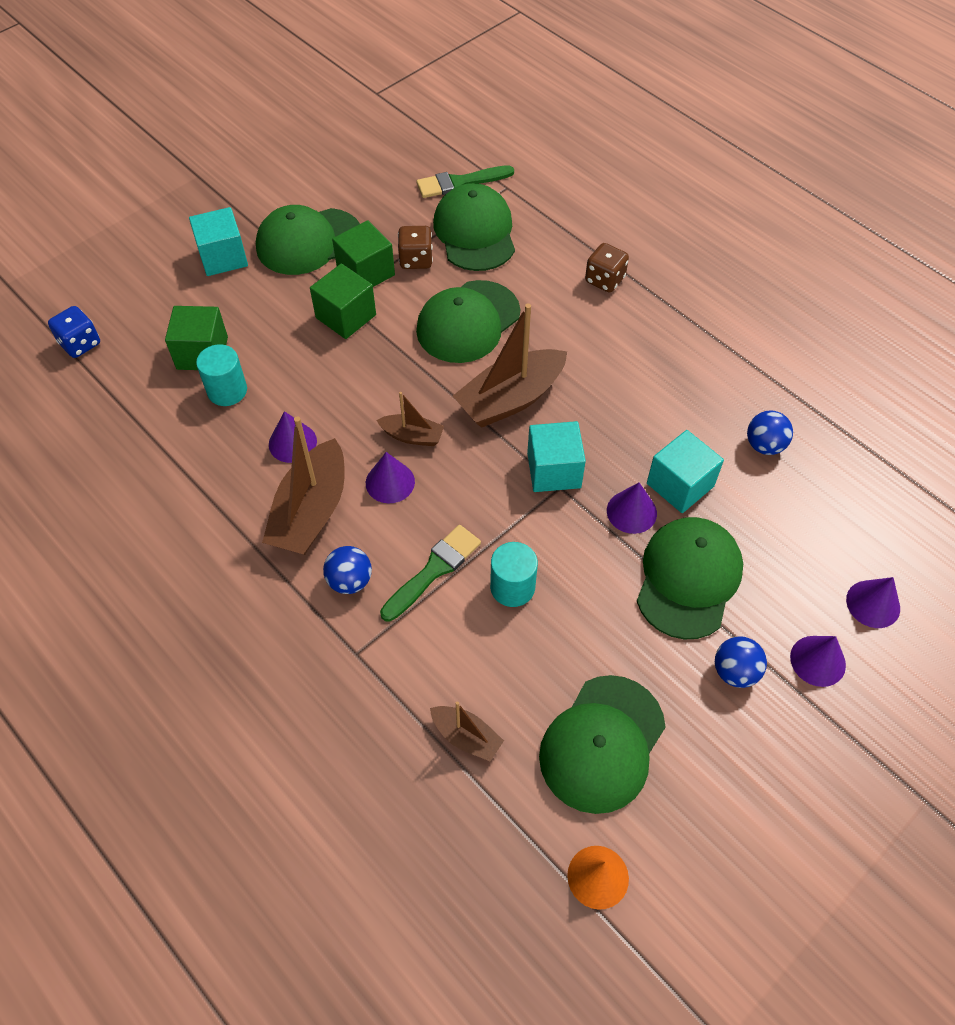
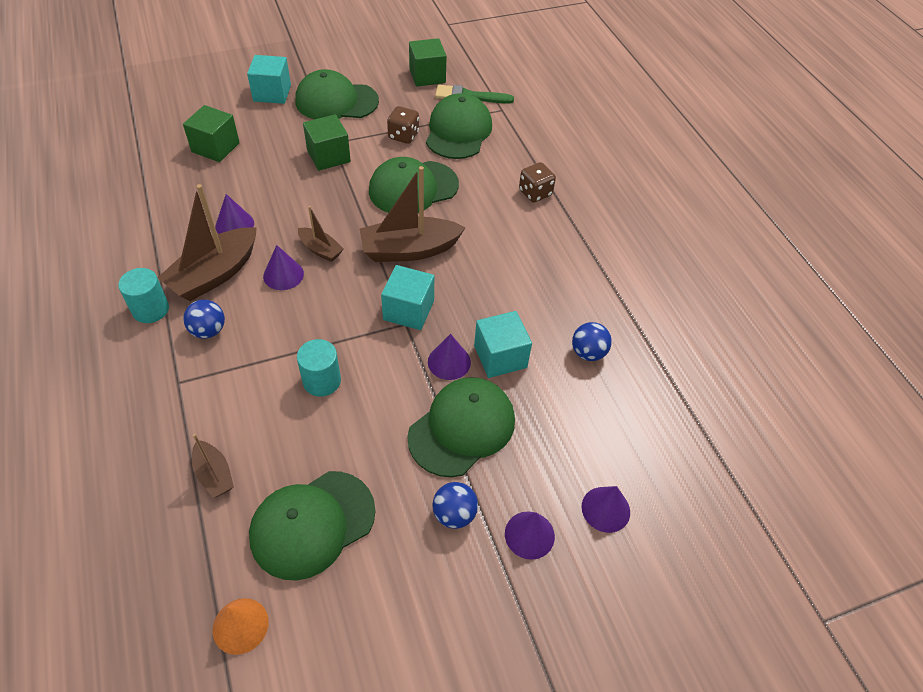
camera: 20 degrees right, 5 degrees down
blue dice [48,306,100,358] -> none
turquoise cylinder [196,344,247,406] -> turquoise cylinder moved to [118,268,169,323]
green cube [332,220,395,287] -> green cube moved to [409,38,447,87]
green brush [380,525,481,622] -> none

